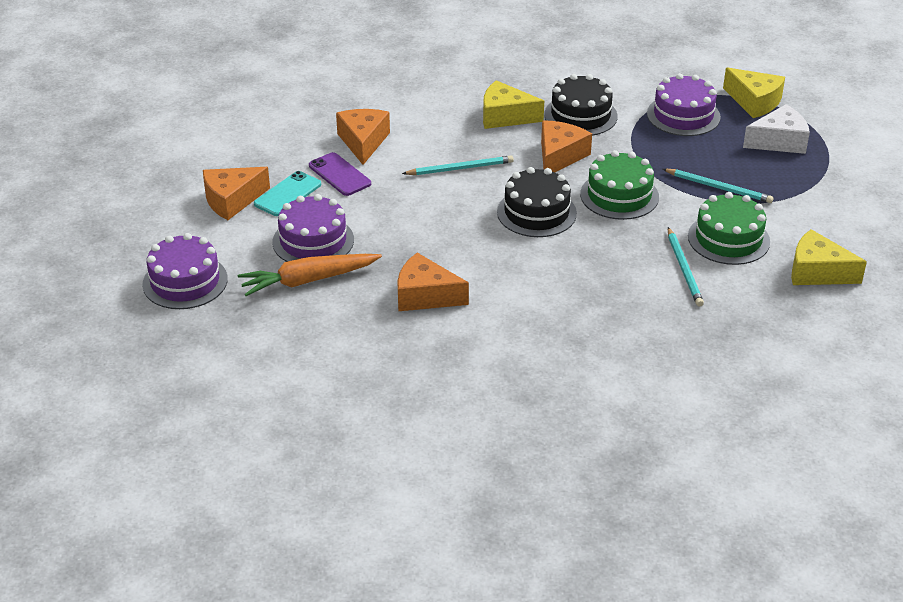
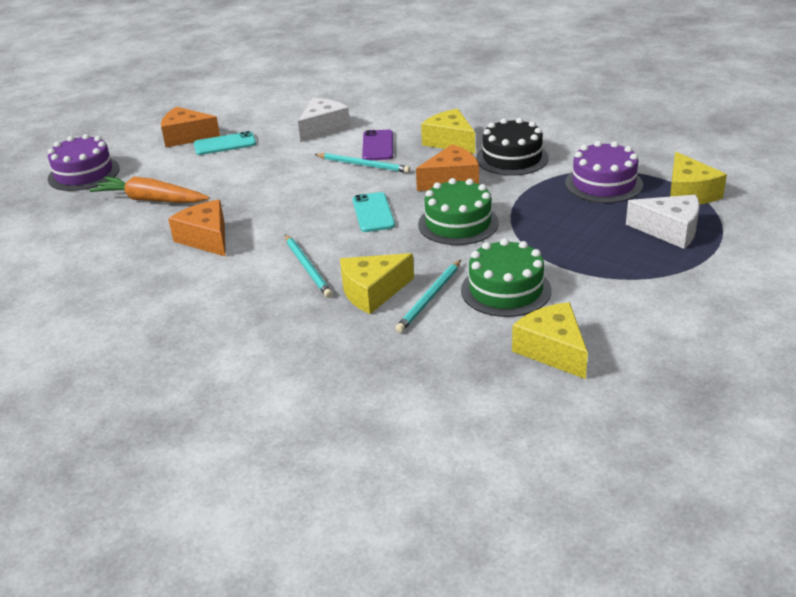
camera: 40 degrees right, 5 degrees down
purple cake [272,194,354,262] -> none
purple phone [309,152,371,196] -> purple phone moved to [362,130,393,160]
orange cheese [336,109,390,165] -> white cheese [298,98,350,142]
black cake [497,167,577,237] -> turquoise phone [353,192,395,232]
turquoise pencil [663,169,773,203] -> turquoise pencil moved to [285,234,332,298]
none -> yellow cheese [340,253,414,314]

